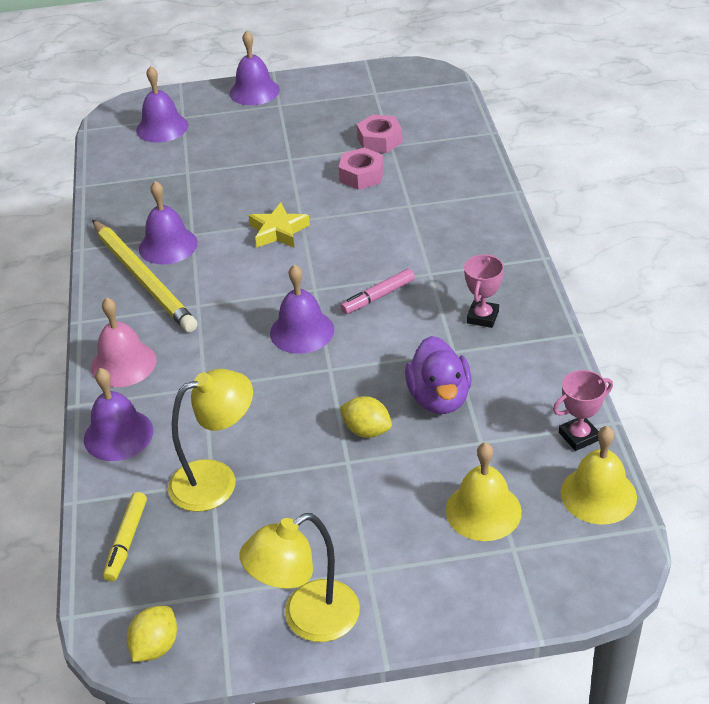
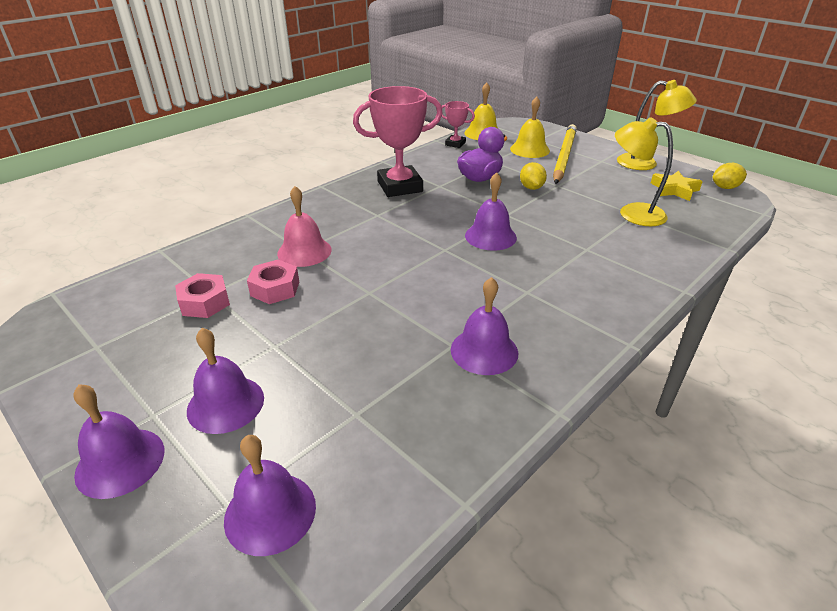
camera: 130 degrees left, 5 degrees down
purple bell [84,368,153,461] -> purple bell moved to [187,328,264,434]
pink bell [91,297,156,387] -> pink bell moved to [277,186,332,267]
yellow pencil [92,220,198,332] -> yellow pencil moved to [553,124,577,184]
yellow marker [103,492,147,581] -> none
yellow star [249,202,310,248] -> yellow star moved to [651,171,703,201]
pink marker [341,268,415,314] -> none
pink trophy [464,254,504,328] -> pink trophy [353,86,443,197], size x2.01

